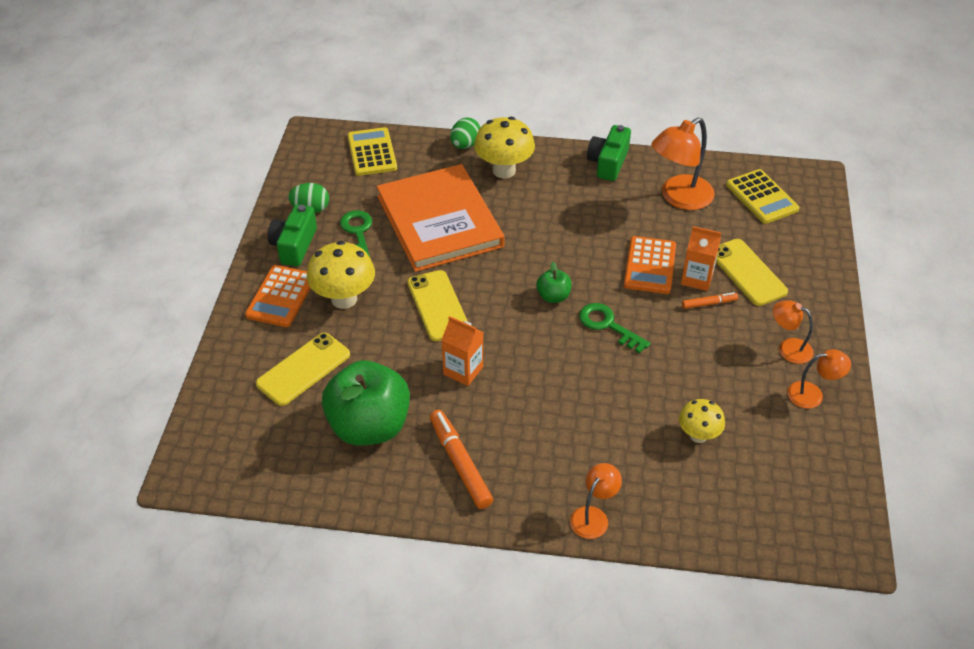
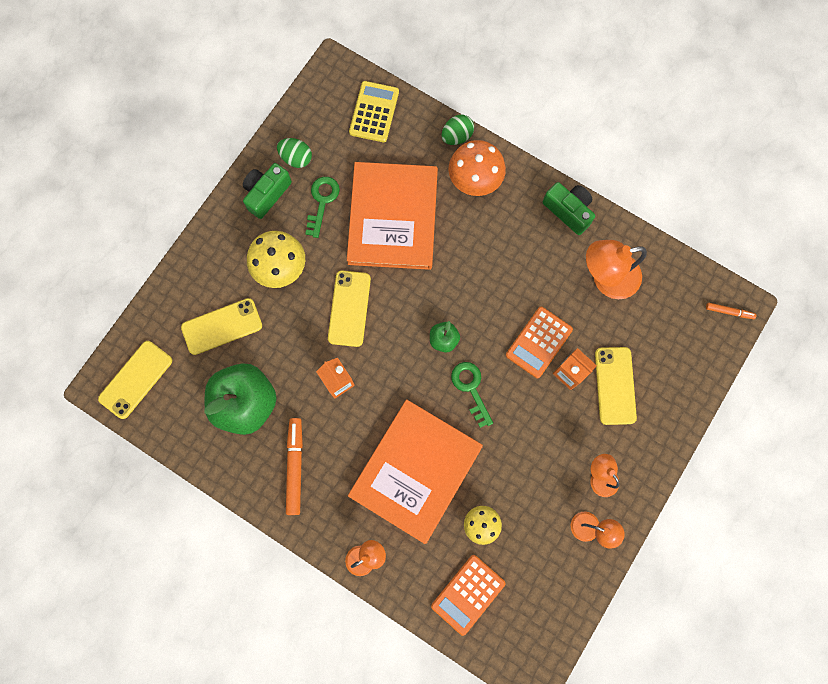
camera: 25 degrees right, 30 degrees up
orange calculator [245,265,310,327] -> orange calculator moved to [431,555,506,636]
yellow mushroom [474,117,535,178] -> orange mushroom [449,140,506,196]
green camera [587,125,631,181] -> green camera turned 90 degrees clockwise [543,182,595,235]
orange marker [682,292,738,309] -> orange marker moved to [706,303,756,319]
yellow calculator [726,169,800,224] -> none
none -> yellow phone [98,341,172,419]
none -> orange book [348,399,483,544]

